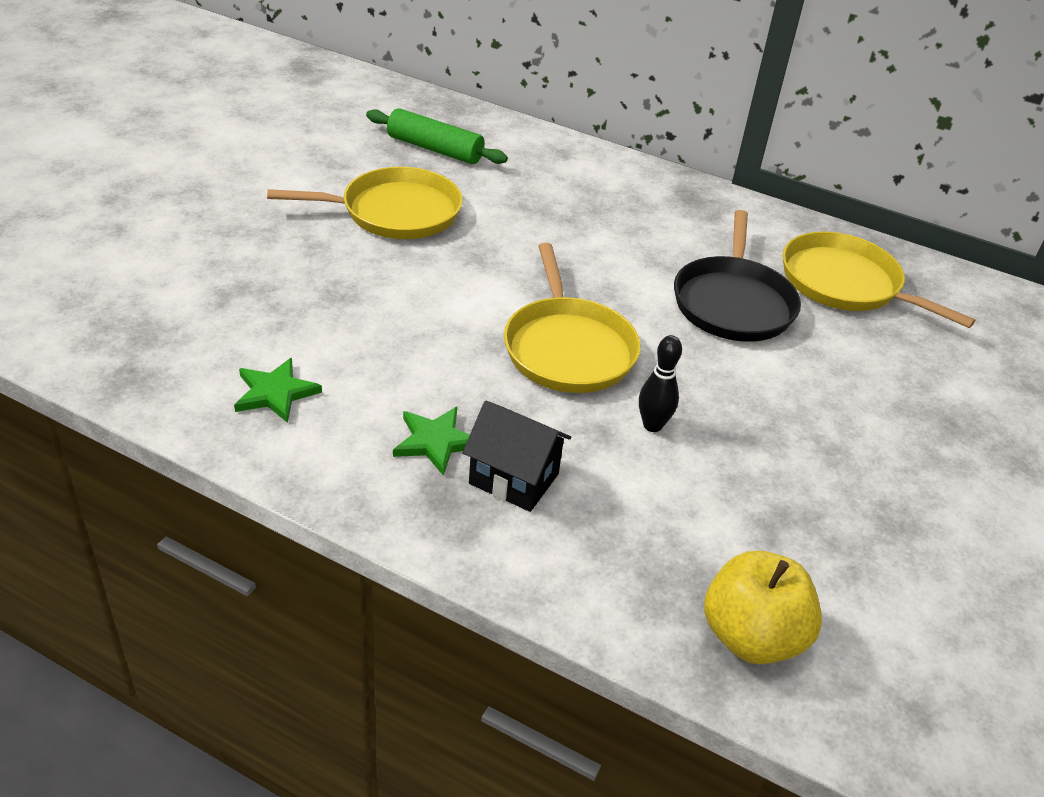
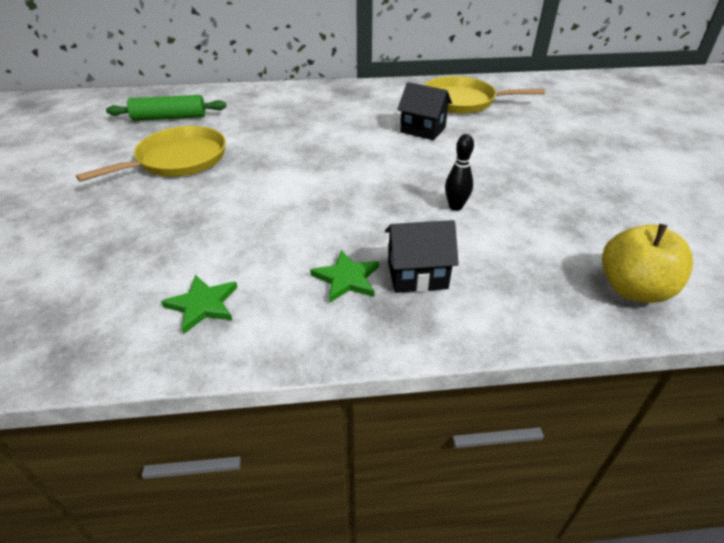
camera: 30 degrees left, 0 degrees up
yellow pan [504,243,640,393] -> none
black pan [674,210,801,342] -> black house [397,82,452,140]

